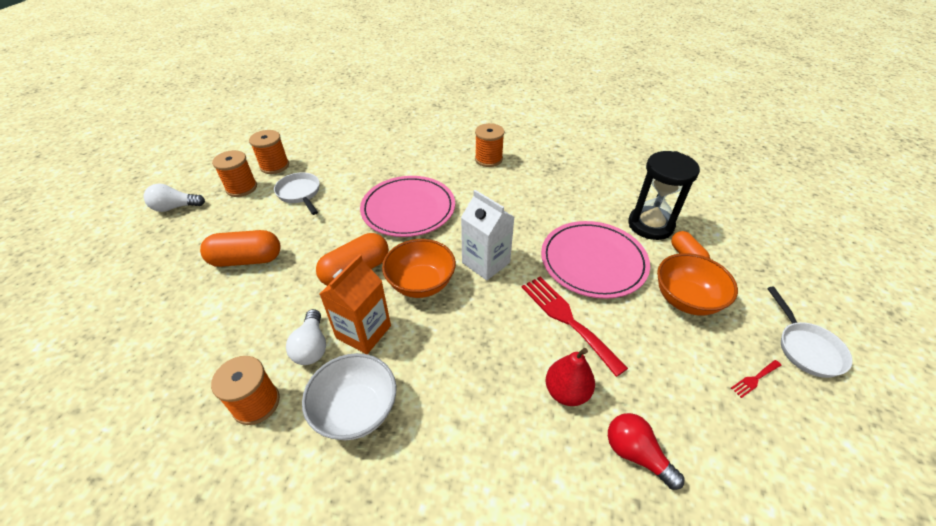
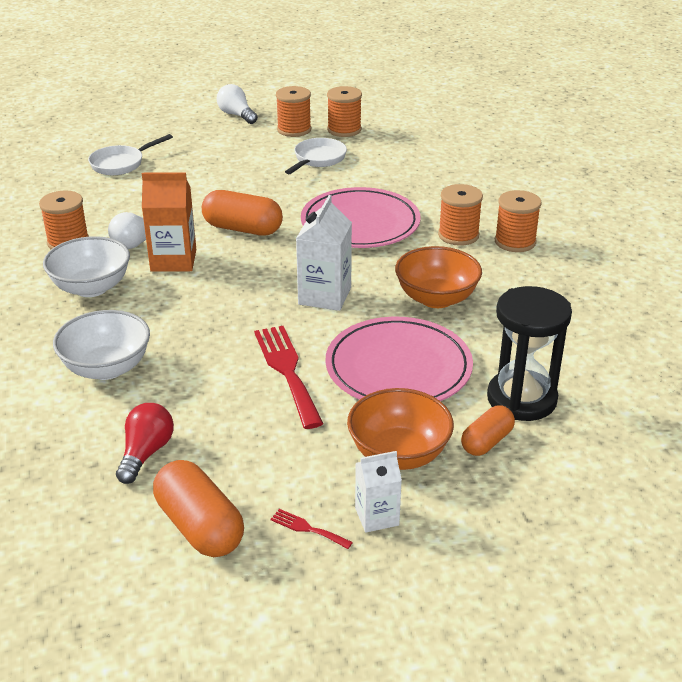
camera: 60 degrees right, 10 degrees down
orange capsule [200,230,281,267] -> orange capsule moved to [153,460,244,557]
orange bowl [382,239,456,298] -> orange bowl moved to [395,246,482,308]
red fork [521,277,628,377] -> red fork turned 45 degrees counterclockwise [254,326,323,429]
red pear [546,348,595,406] -> none
white pan [767,286,853,378] -> white pan moved to [88,134,173,175]
none -> white bowl [53,310,150,380]
none -> white carton [355,451,402,533]
none -> orange spool [438,184,483,246]

